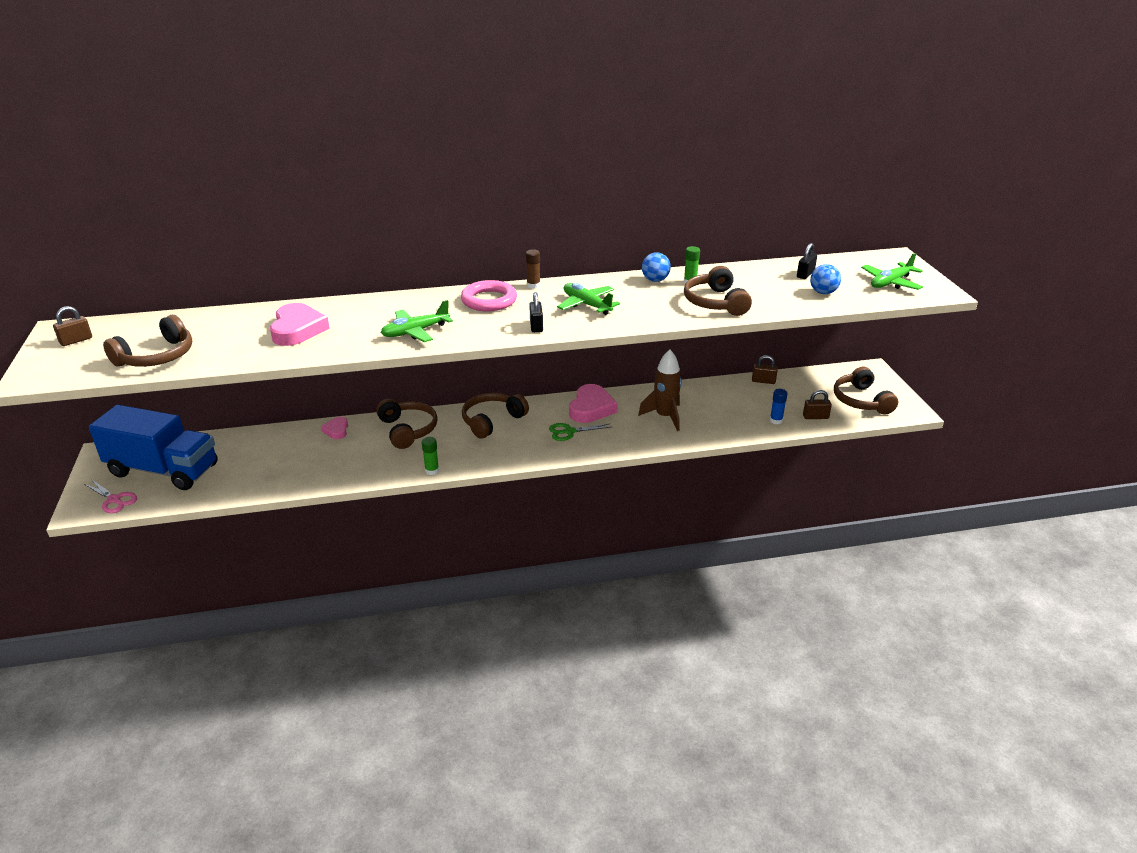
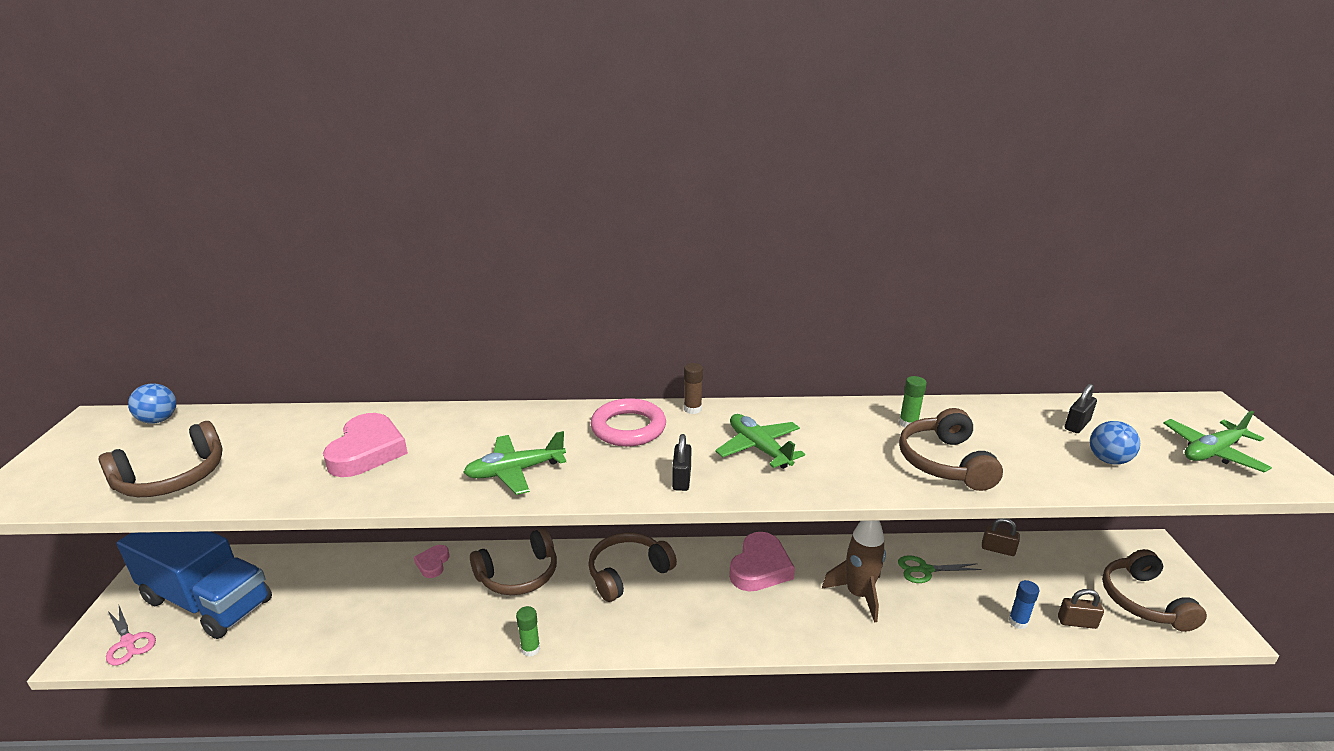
camera: 10 degrees right, 5 degrees down
brown padlock [53,306,92,346] -> none
brown headphones [376,399,438,449] -> brown headphones turned 75 degrees clockwise [470,528,557,595]
green scissors [549,423,611,441] -> green scissors moved to [898,555,982,583]
blue ball [642,252,671,282] -> blue ball moved to [128,383,176,424]

